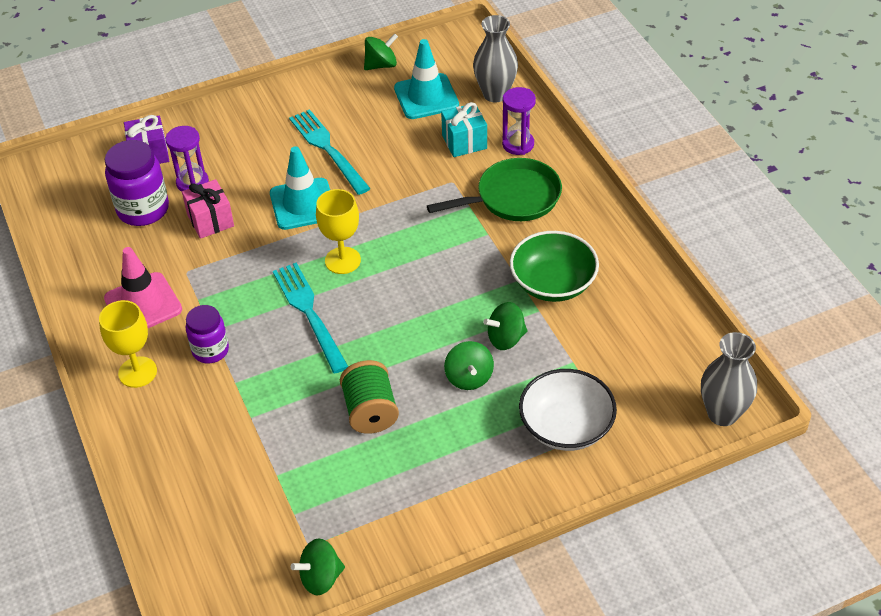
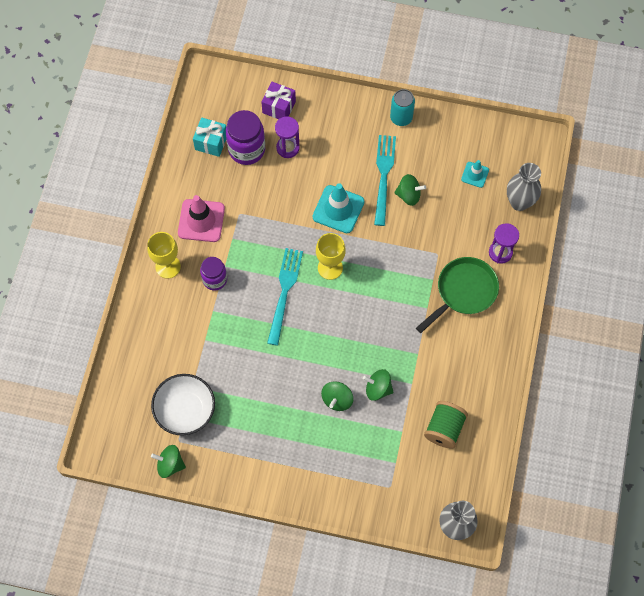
camera: 35 degrees right, 20 degrees up
pink gift [182,179,234,239] -> none
green spool [340,360,399,434] -> green spool moved to [424,401,468,449]
green spinning top [364,33,398,70] -> green spinning top moved to [394,174,426,206]
turquoise traffic cone [394,39,459,119] -> turquoise traffic cone [461,160,489,188], size x0.56
green pan [427,158,562,221] -> green pan turned 60 degrees counterclockwise [416,257,499,333]
turquoise gift [441,102,487,157] -> turquoise gift moved to [193,117,226,157]
green bowl [510,231,599,302] -> none
white bowl [519,369,617,451] -> white bowl moved to [151,374,215,435]
none -> turquoise can [390,89,415,126]

